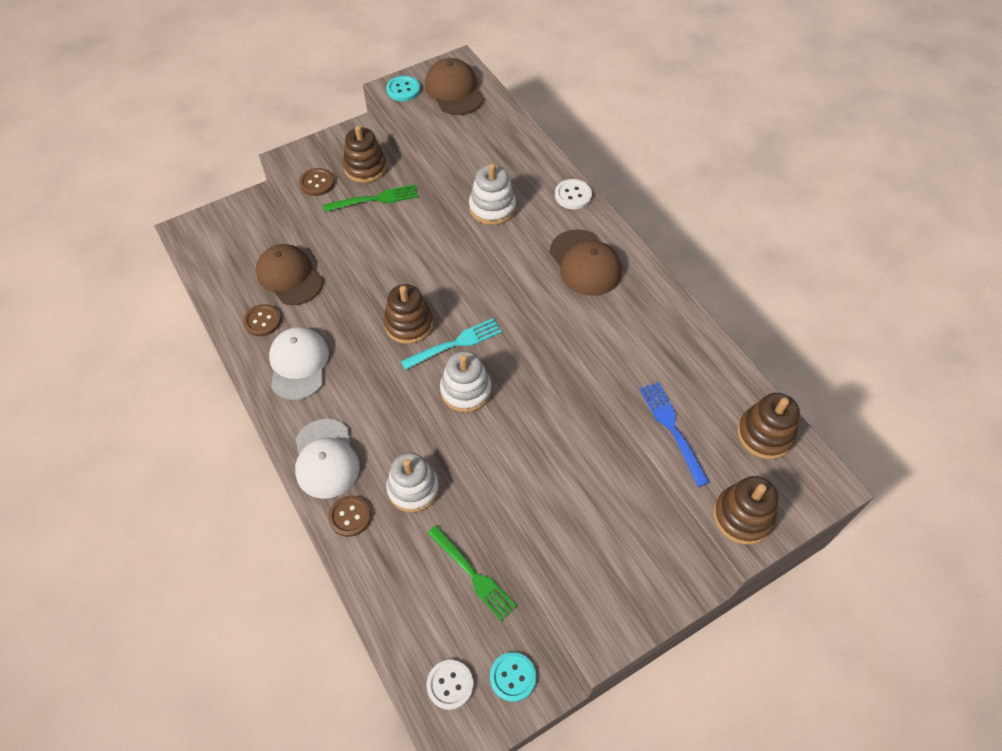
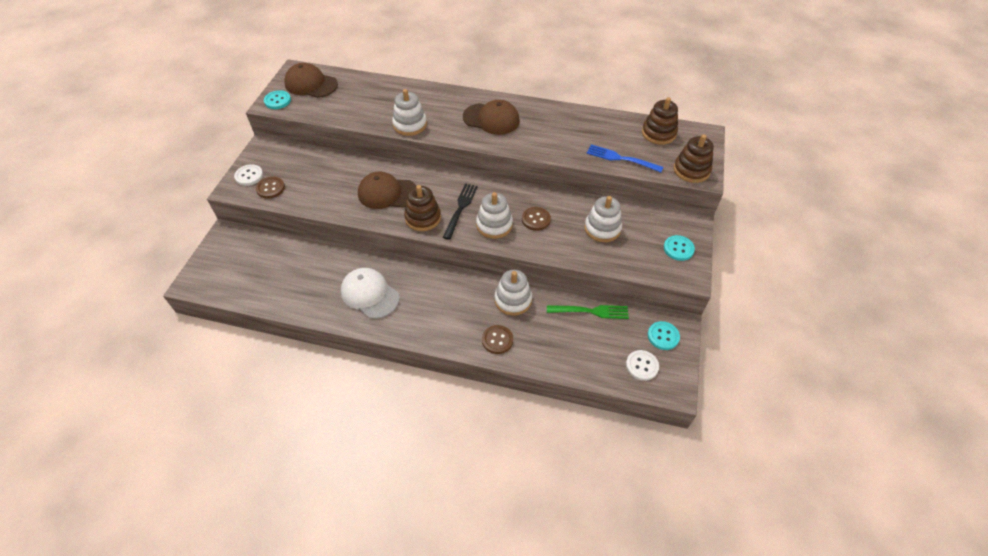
camera: 45 degrees left, 5 degrees down
brown button [243,304,281,336] -> brown button moved to [522,207,551,231]
brown cap [256,244,323,305] -> brown cap moved to [358,172,416,209]
white cap [295,419,360,499] -> none
green fork [323,185,418,212] -> none
brown stacking toy [343,126,387,183] -> none
turquoise fork [401,318,502,370] -> black fork [443,183,478,240]
white button [555,179,592,209] -> white button moved to [234,164,263,186]
none -> white stacking toy [584,196,622,242]
none -> turquoise button [664,235,695,261]

